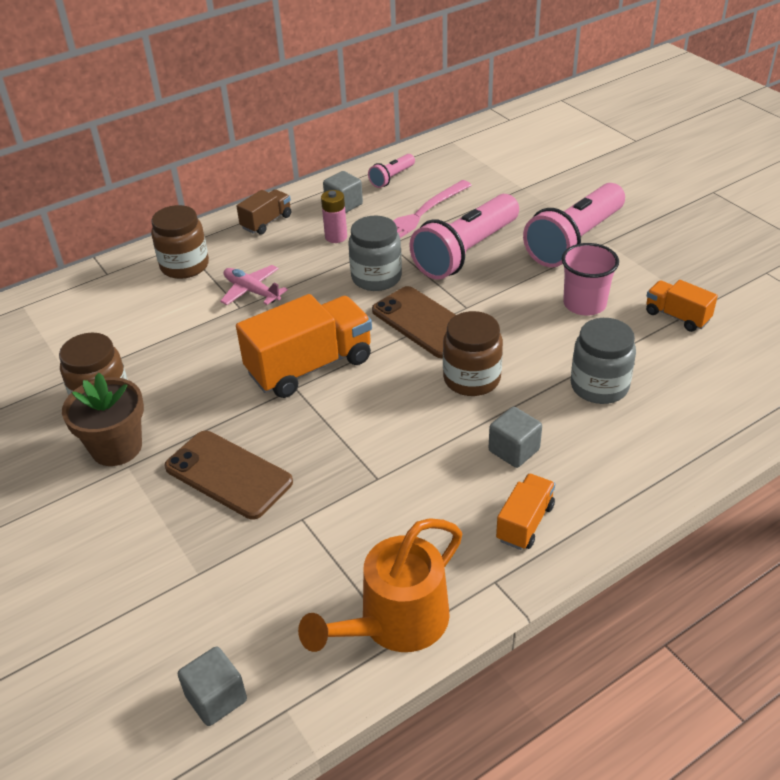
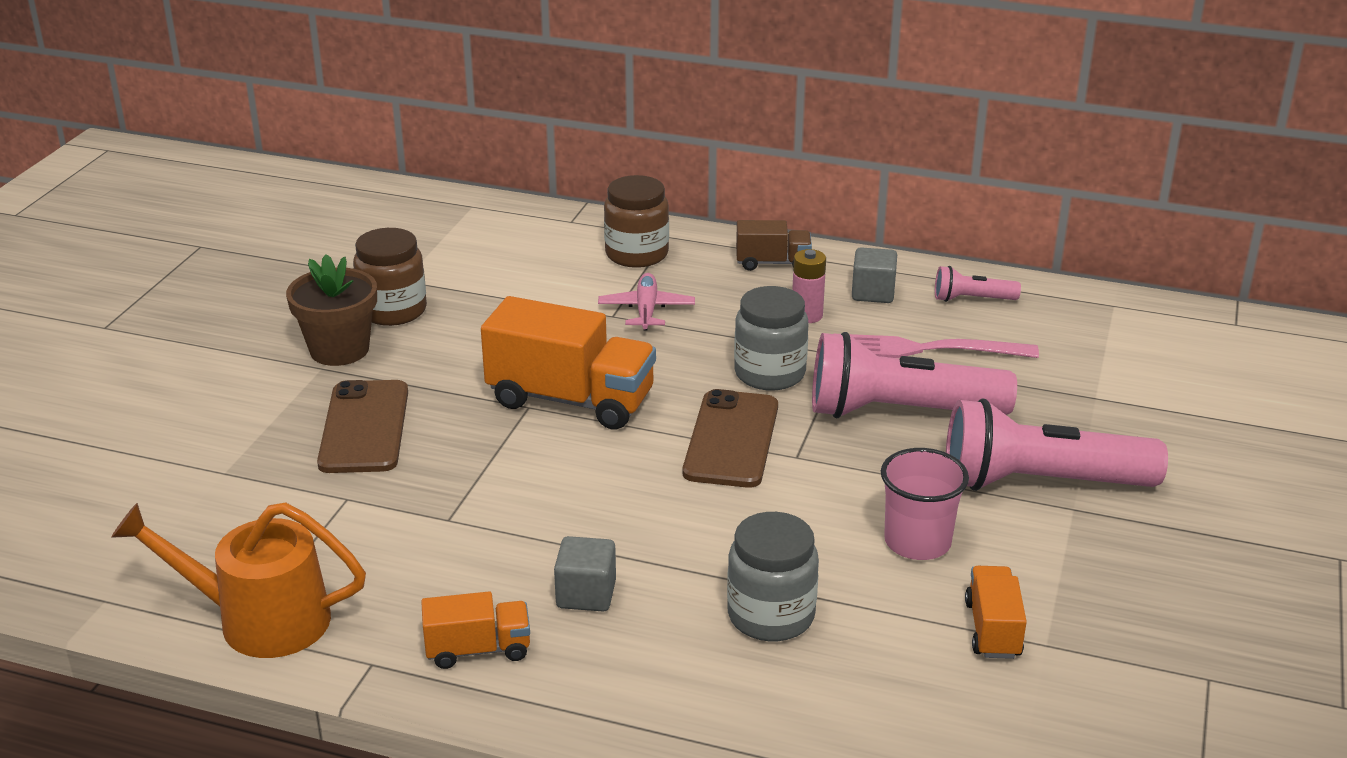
camera: 50 degrees right, 10 degrees down
grey cube [178,646,247,726] -> none
brown jar [443,311,503,396] -> none

